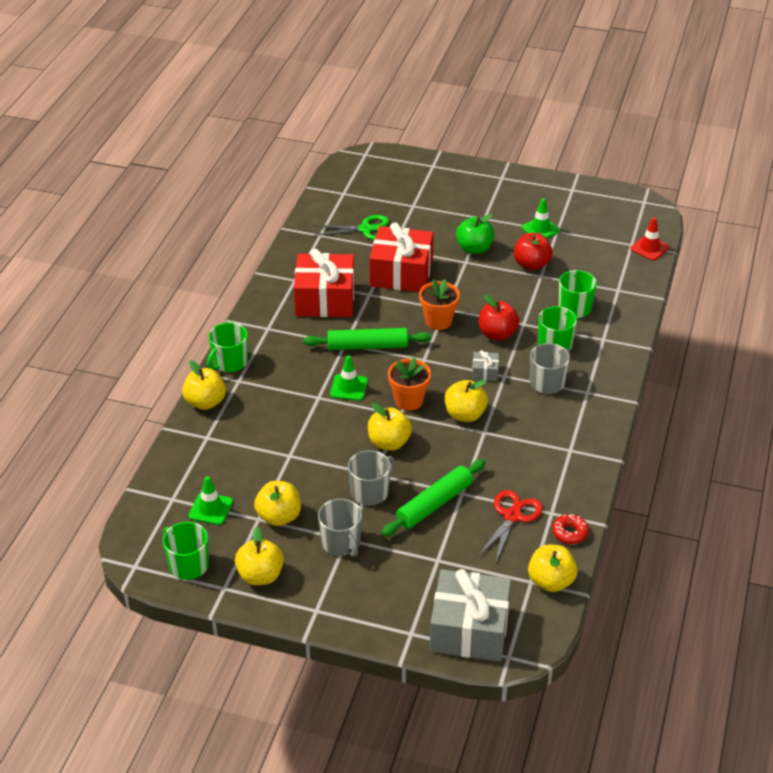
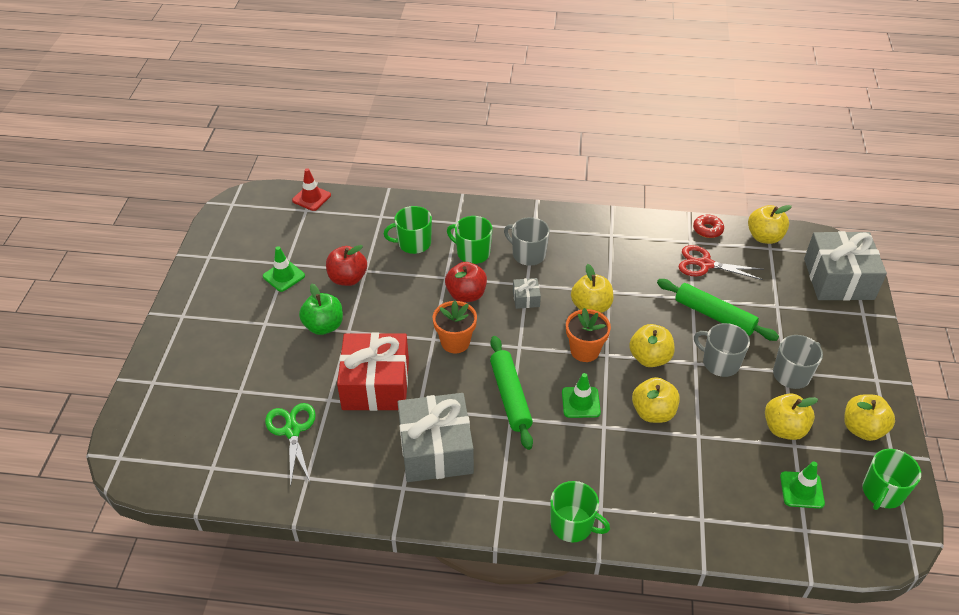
camera: 100 degrees left, 5 degrees up
yellow apple [182,360,226,410] -> yellow apple moved to [632,377,680,423]
red gift [294,249,355,317] -> grey gift [398,393,474,482]

